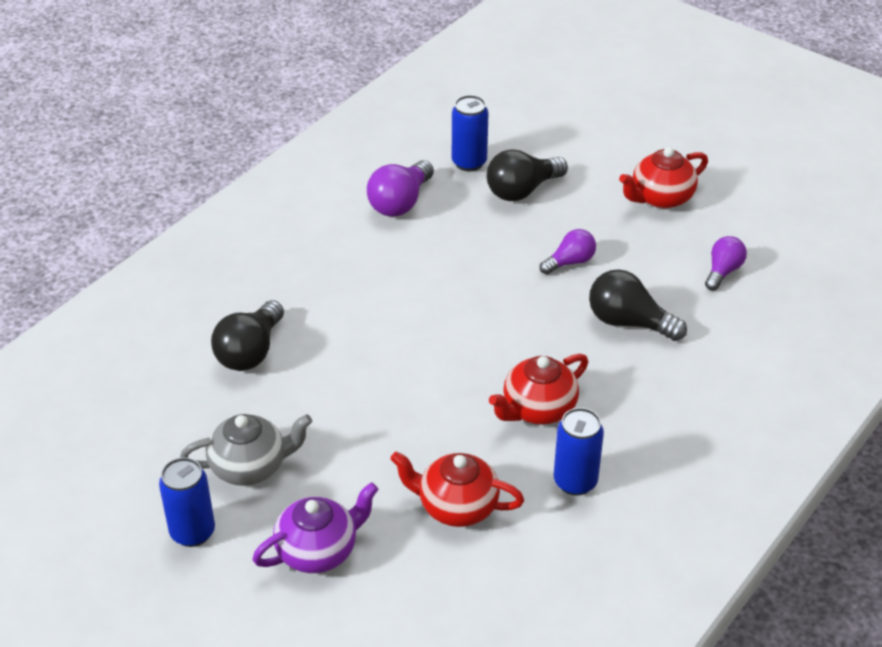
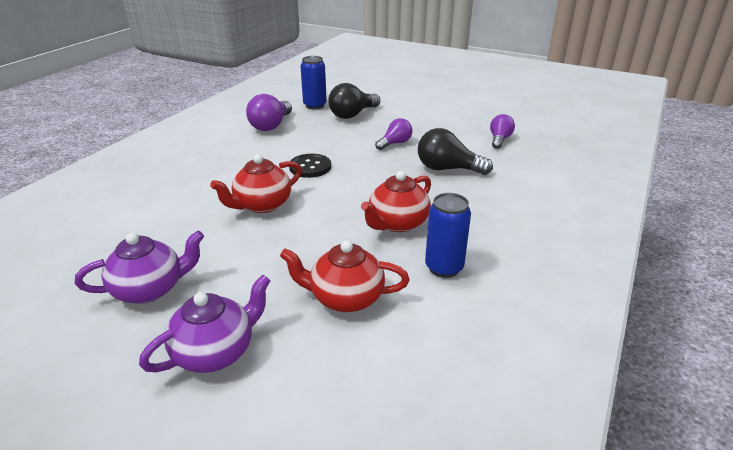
camera: 10 degrees left, 10 degrees down
blue can [159,457,215,547] -> none
grey teapot [180,414,312,486] -> purple teapot [75,230,204,304]
black light bulb [211,300,284,371] -> none
red teapot [619,147,708,209] -> red teapot moved to [210,154,301,213]
none -> black button [289,154,331,178]

